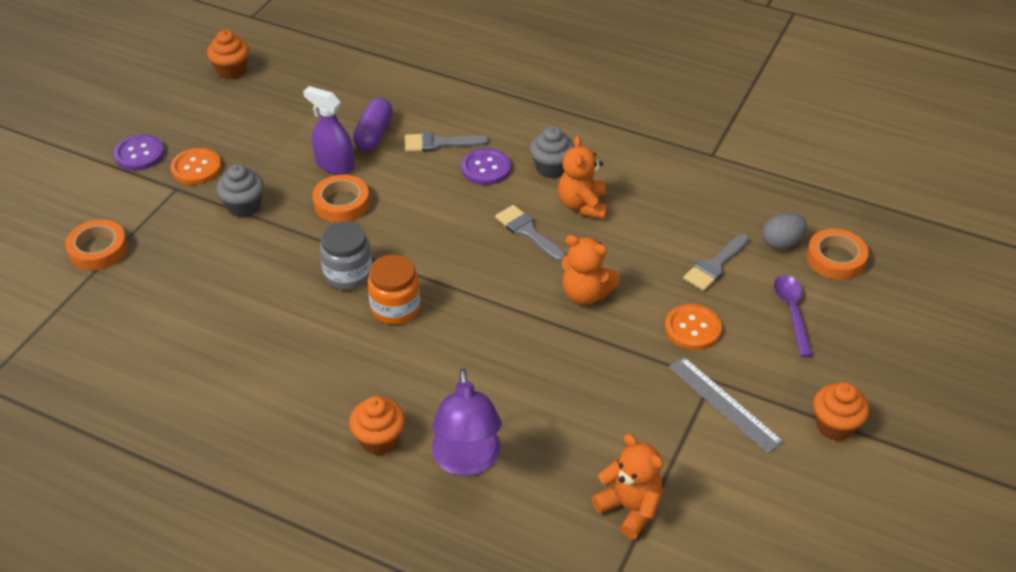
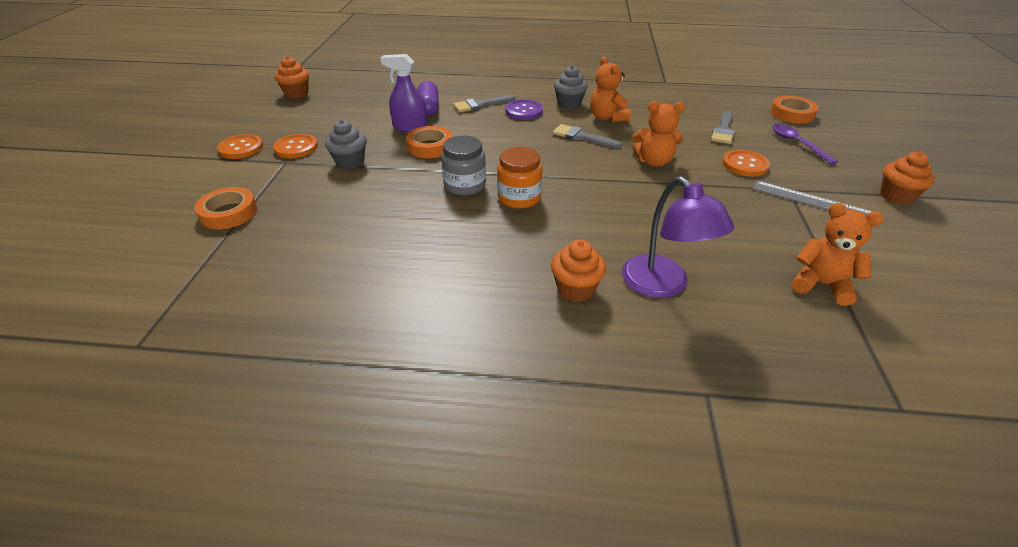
camera: 20 degrees left, 5 degrees down
purple button [113,134,164,171] -> orange button [217,134,263,159]
grey egg [762,213,807,250] -> none

